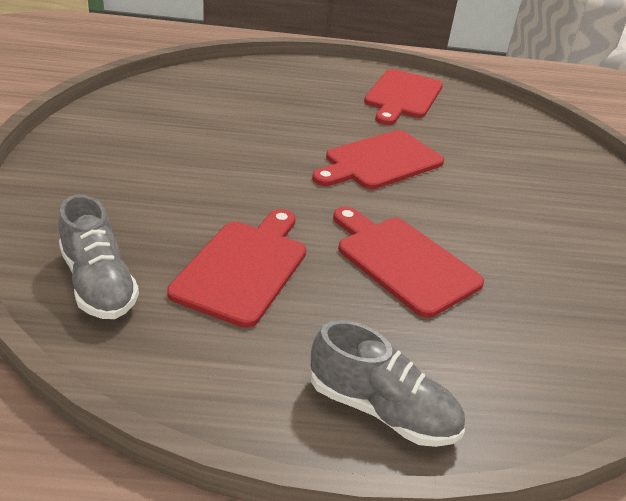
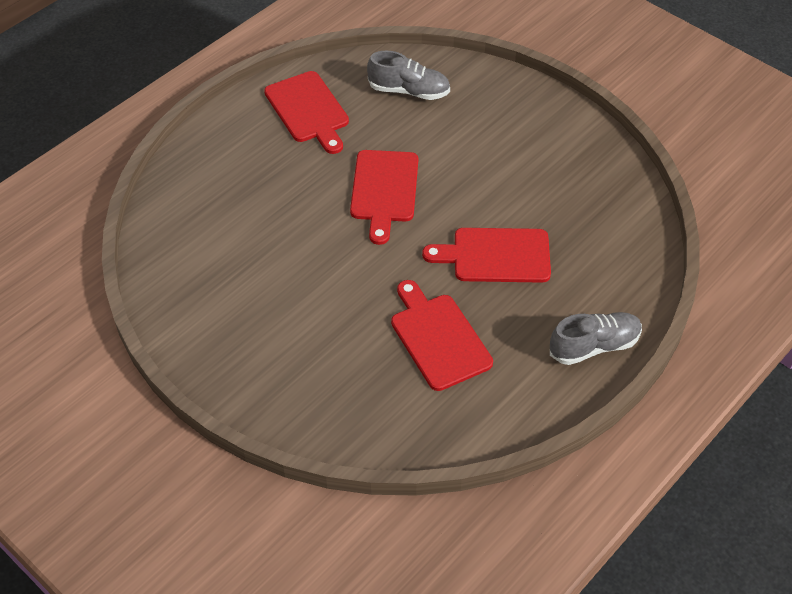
camera: 45 degrees left, 15 degrees up
grey shoe [58,194,139,319] -> grey shoe moved to [367,51,450,100]

